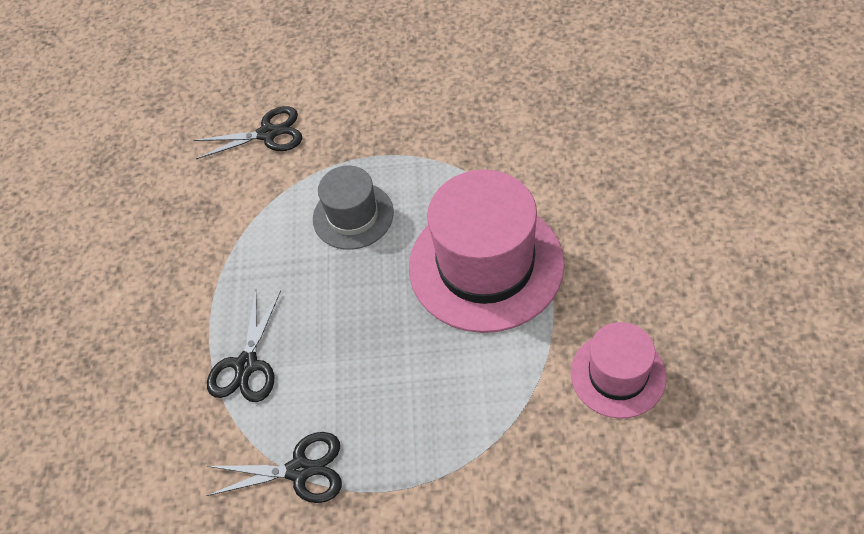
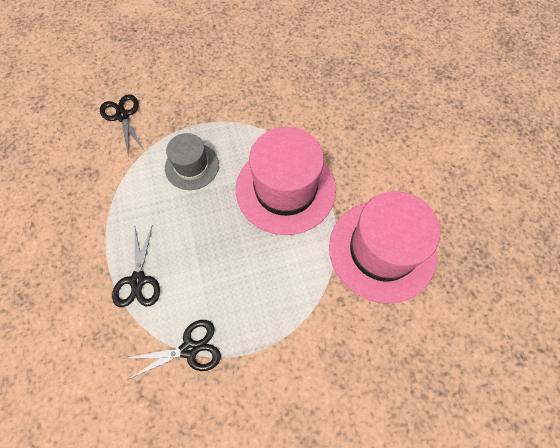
camera: 20 degrees left, 10 degrees up
black scissors [194,106,302,159] -> black scissors turned 90 degrees counterclockwise [100,95,145,156]
pink hat [571,322,667,419] -> pink hat [329,191,440,303], size x1.80

